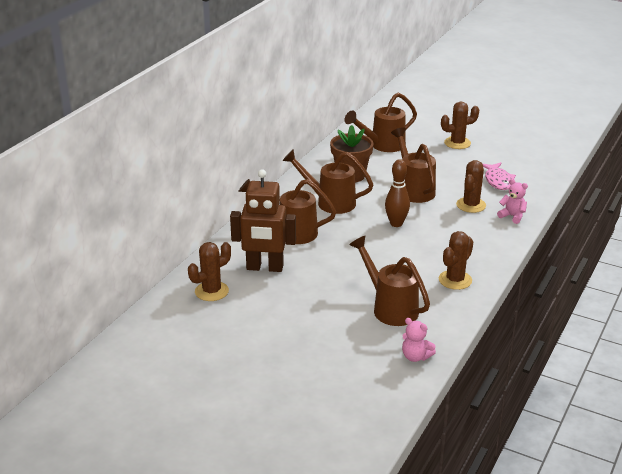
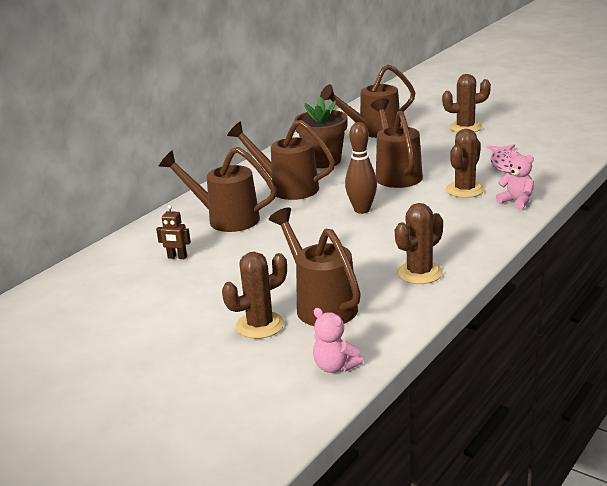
camera: 10 degrees right, 5 degrees down
brown cactus [188,242,231,301] -> brown cactus moved to [222,252,287,339]
brown robot [230,169,296,272] -> brown robot [156,205,191,259], size x0.41

